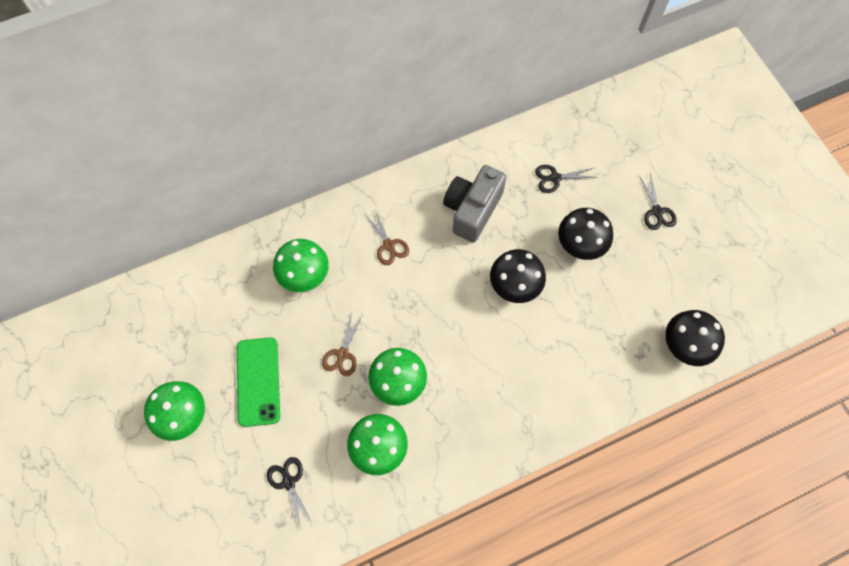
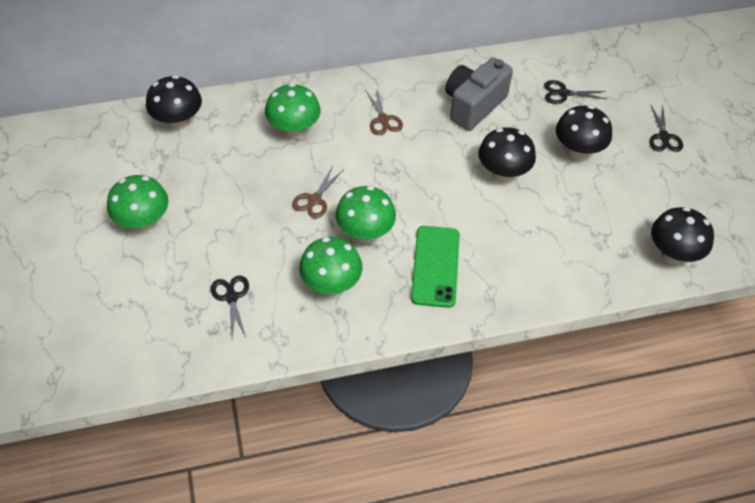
camera: 10 degrees right, 15 degrees down
green phone [237,338,280,427] -> green phone moved to [411,226,460,308]
none -> black mushroom [146,75,202,131]

